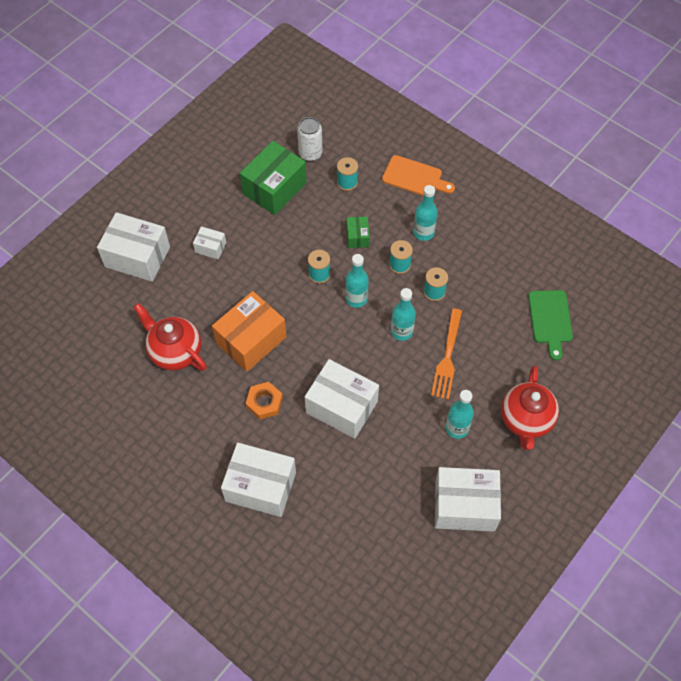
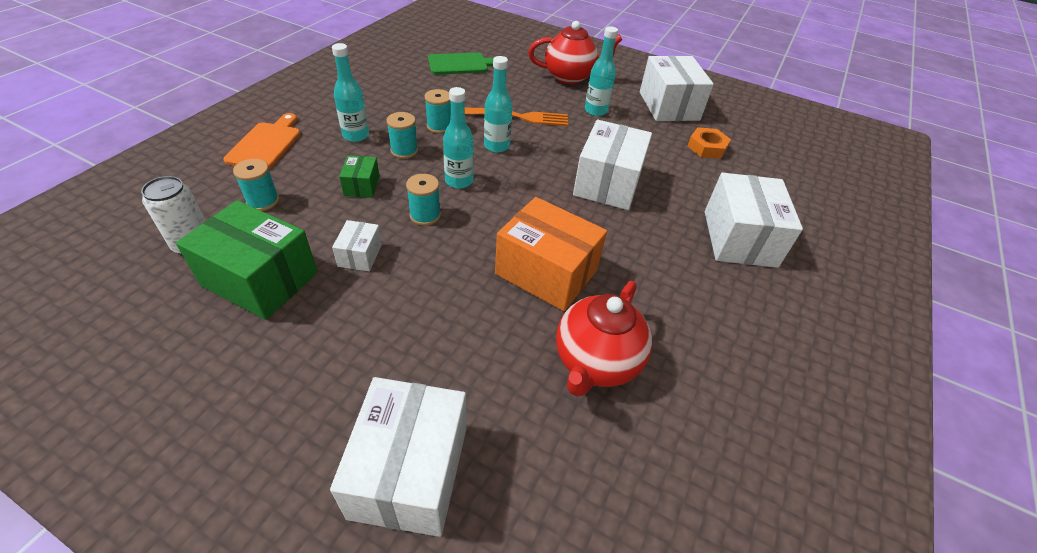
camera: 105 degrees left, 15 degrees down
white box [193,226,226,259] -> white box moved to [332,220,382,271]
orange nut [246,382,283,420] -> orange nut moved to [687,127,731,159]
green box [347,216,370,248] -> green box turned 75 degrees counterclockwise [339,155,380,198]

